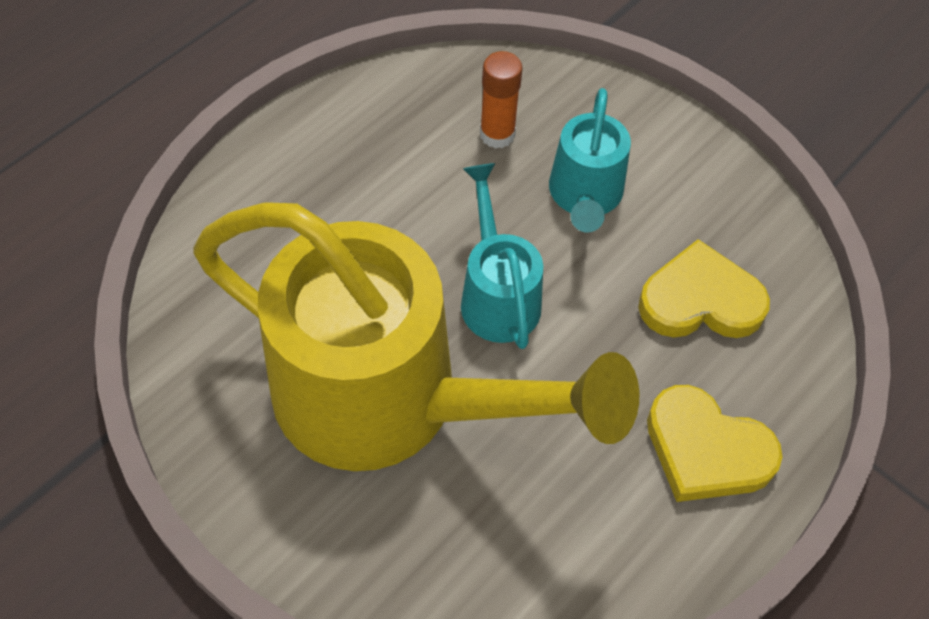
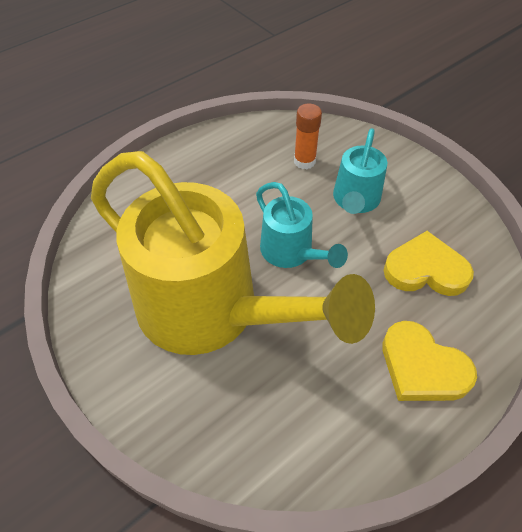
camera: 10 degrees right, 5 degrees down
turquoise watering can [461,163,543,349] -> turquoise watering can turned 150 degrees clockwise [256,182,348,268]

